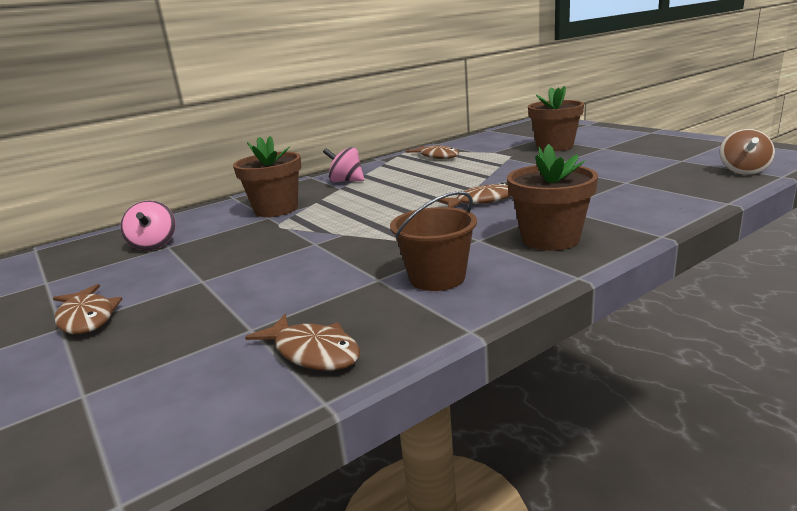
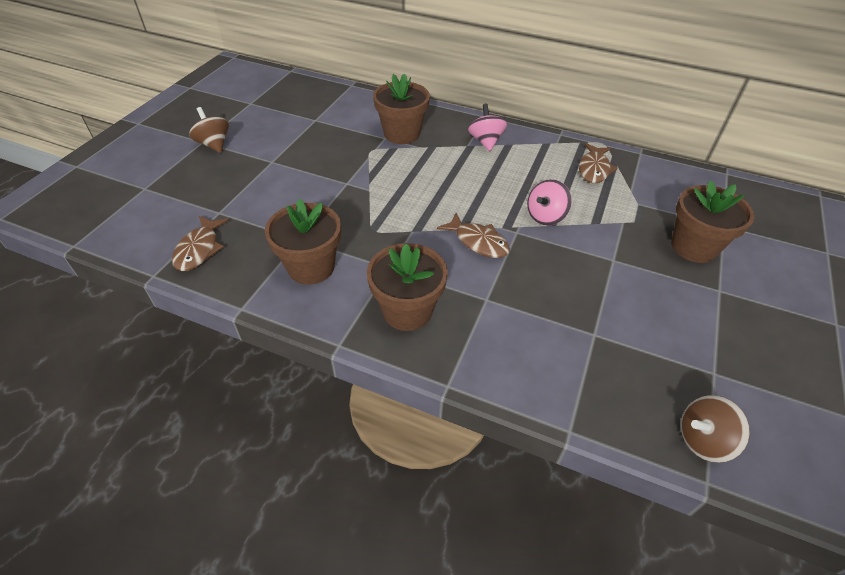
camera: 55 degrees right, 25 degrees up
brown fish [53,284,122,334] -> brown spinning top [189,107,229,153]
pink spinning top [120,200,176,250] -> pink spinning top moved to [527,179,572,226]
brown bucket [390,191,477,291] -> brown flower pot [265,199,341,285]

